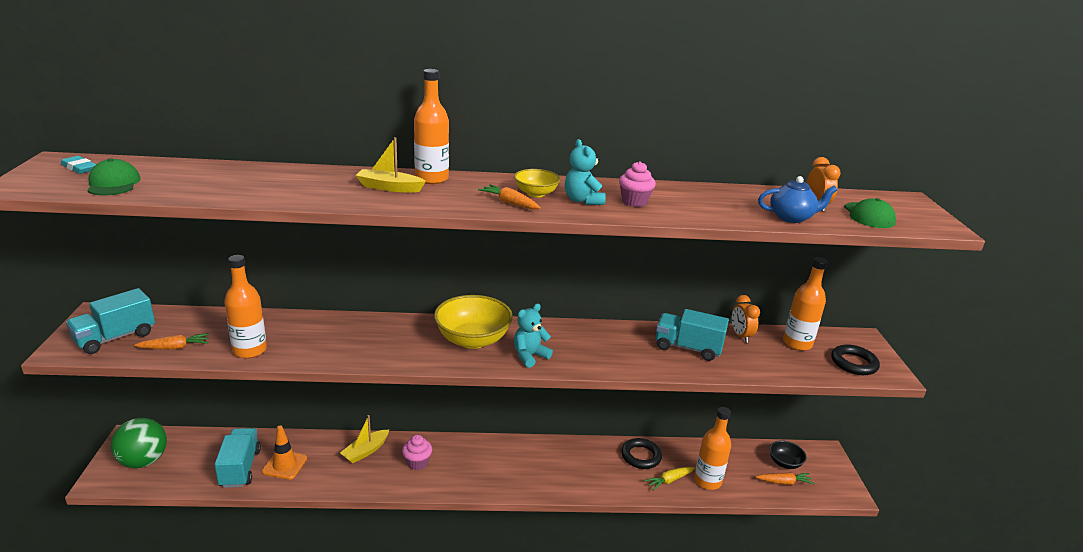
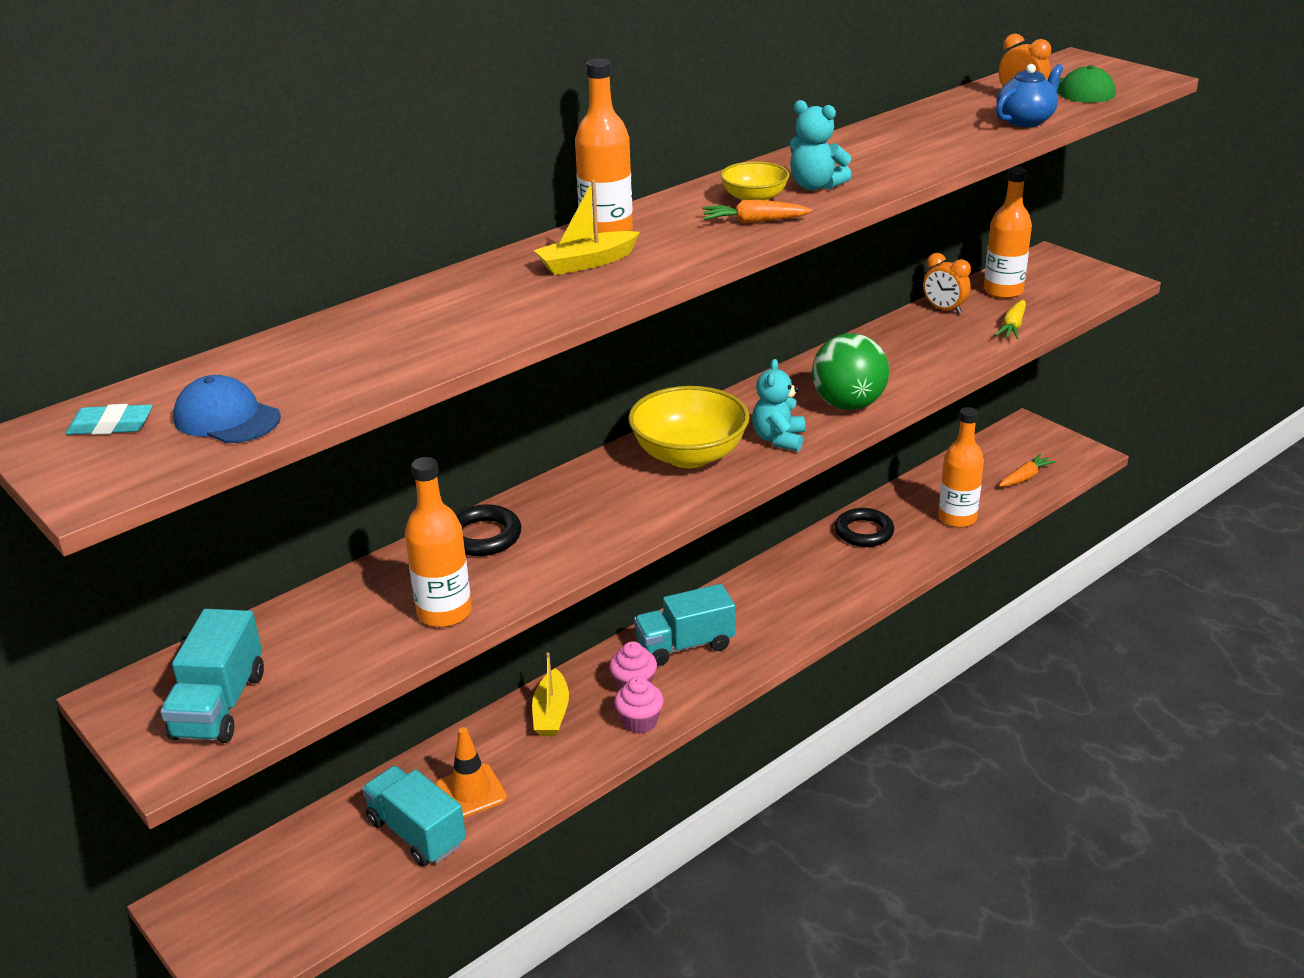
camera: 35 degrees left, 5 degrees up
green cap [87,158,141,195] -> blue cap [173,375,281,443]
green ball [111,418,167,468] -> green ball moved to [812,333,889,410]
orange carrot [134,333,210,350] -> none
pink cupcake [619,161,656,207] -> pink cupcake moved to [614,676,664,734]
yellow carrot [644,467,695,491] -> yellow carrot moved to [995,300,1026,339]
turquoise truck [656,309,729,361] -> turquoise truck moved to [634,584,735,666]
black bowl [769,440,807,469] -> none
black ring [831,344,880,375] -> black ring moved to [455,504,521,556]

